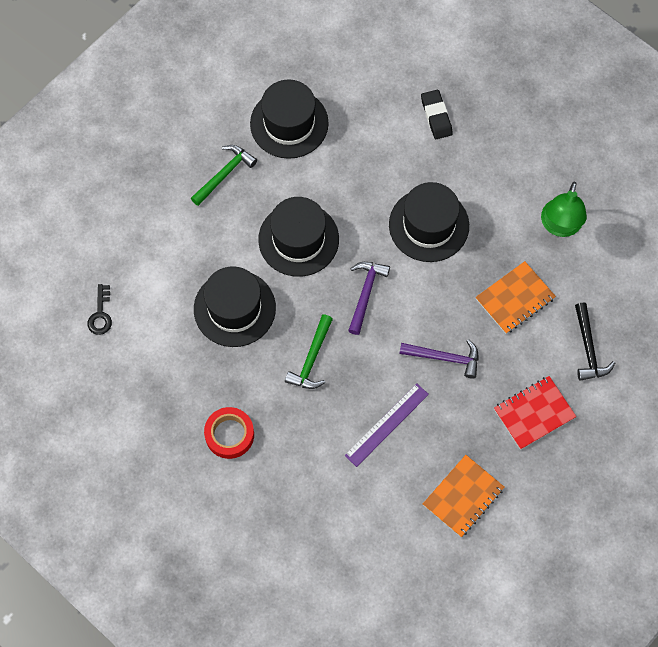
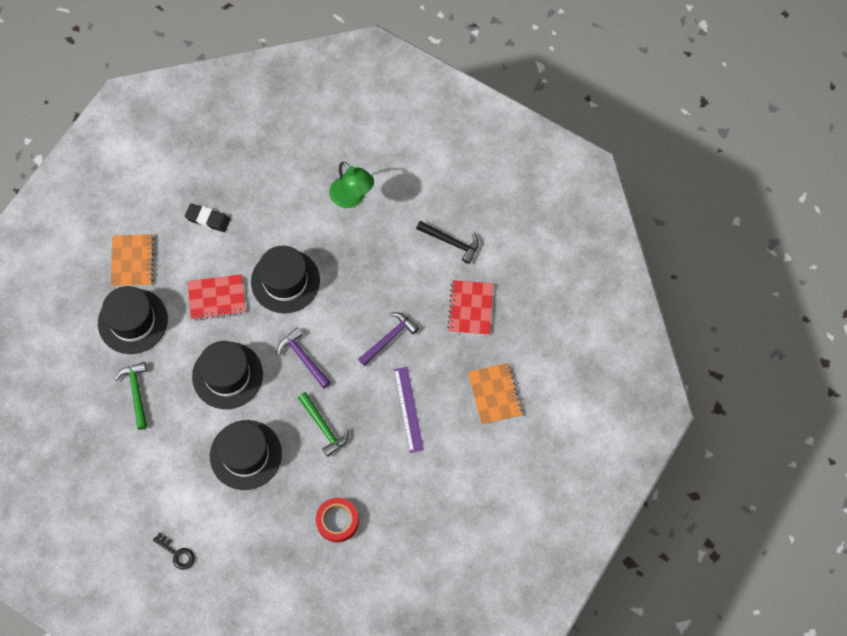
camera: 55 degrees left, 0 degrees up
orange notebook [475,261,556,334] -> orange notebook moved to [111,234,154,287]
none -> red notebook [188,274,246,320]

